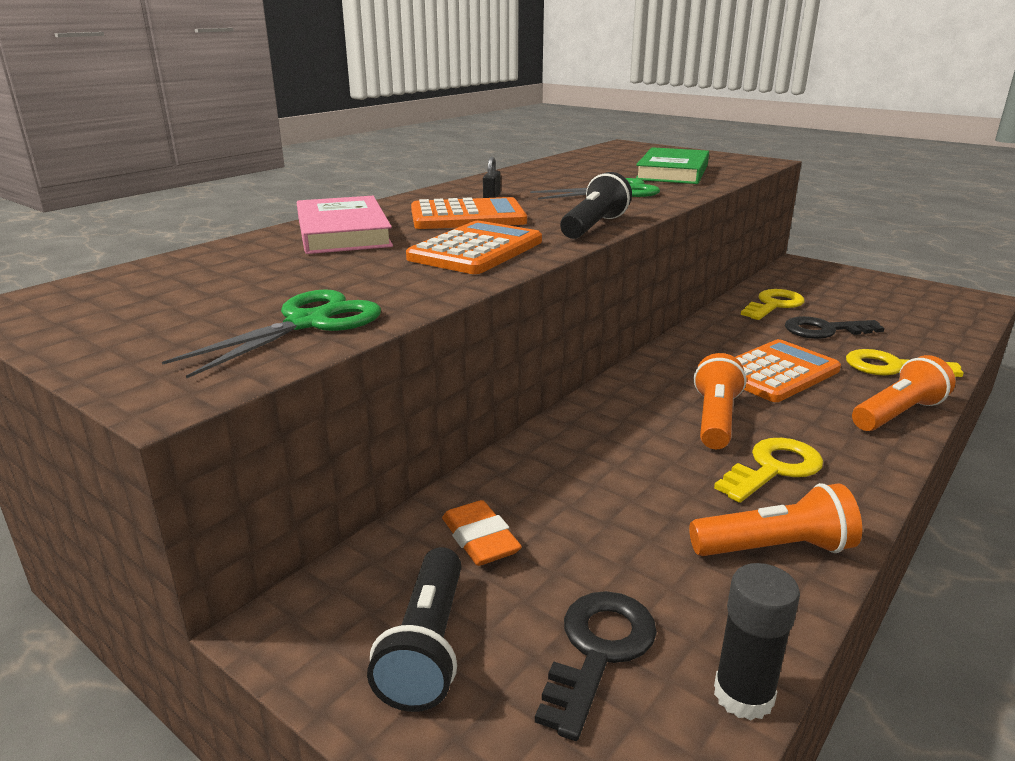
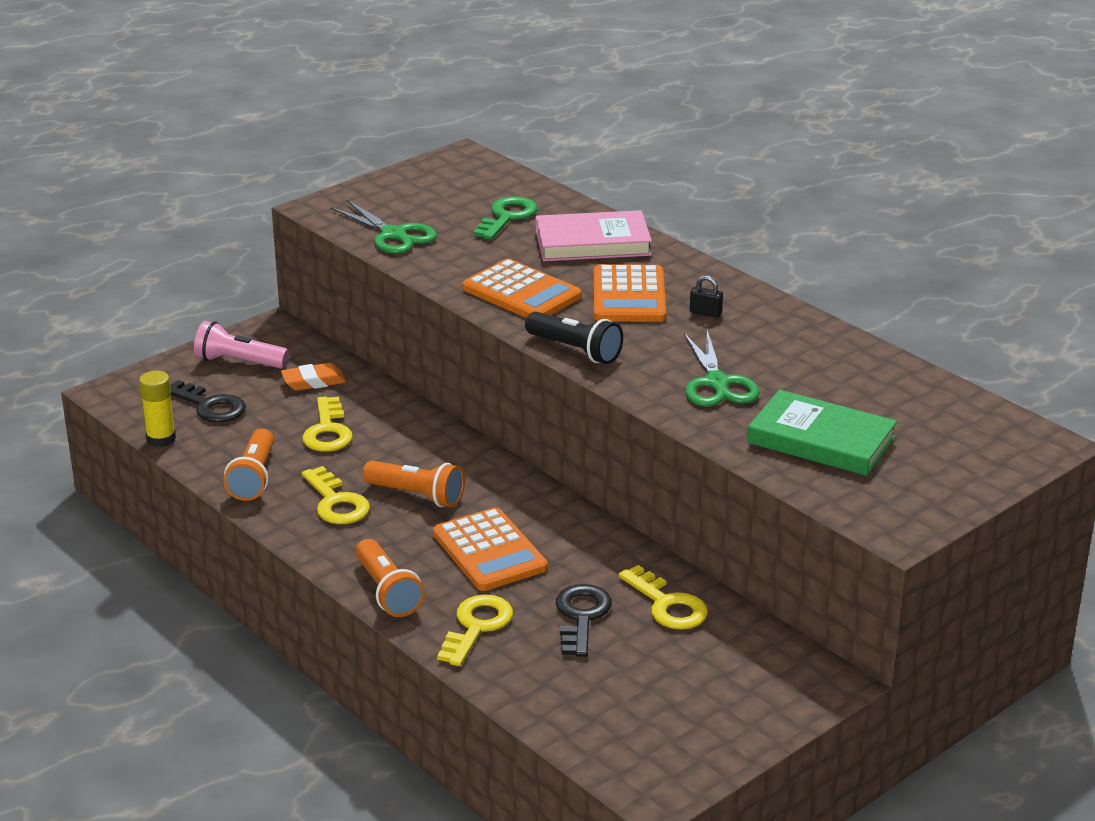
camera: 100 degrees right, 5 degrees up
black flashlight [367,547,461,712] -> pink flashlight [194,321,289,369]
black glue stick [714,563,800,720] -> yellow glue stick [139,371,176,447]
none -> yellow key [302,396,353,452]
none -> green key [474,196,537,240]

